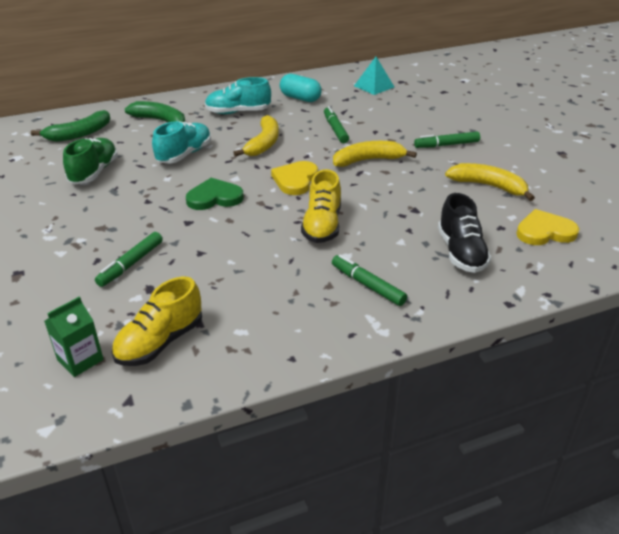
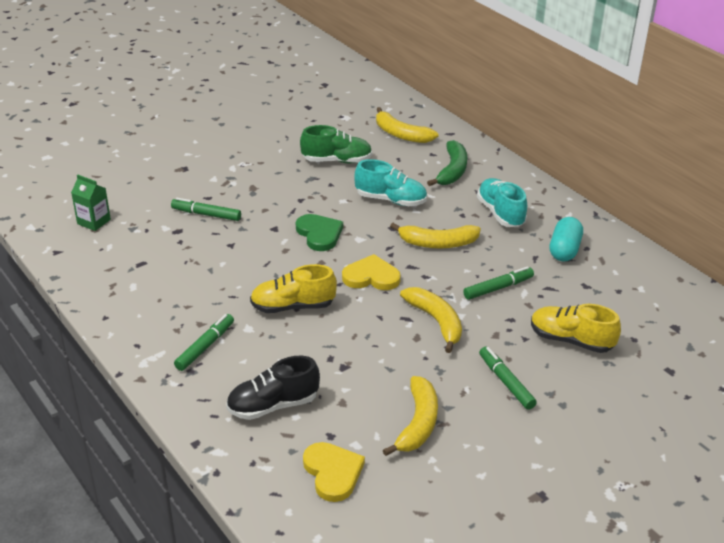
camera: 75 degrees right, 0 degrees up
green banana [31,110,110,142] -> yellow banana [376,107,439,143]
yellow shoe [112,277,202,366] -> yellow shoe moved to [531,304,621,353]
turquoise pyramid [354,57,394,95] -> none

